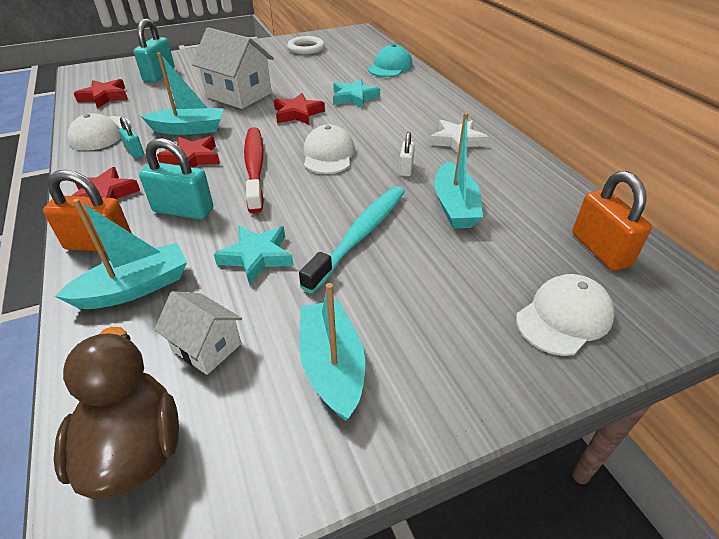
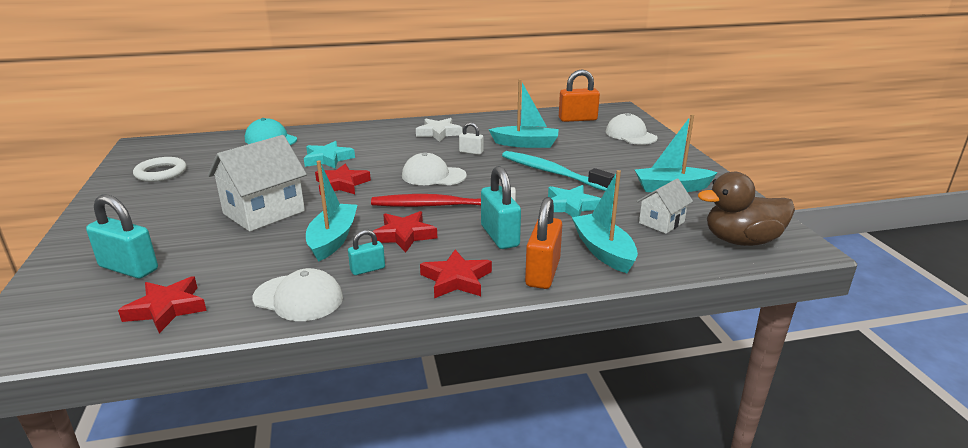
camera: 80 degrees left, 15 degrees down
turquoise padlock [139,138,213,220] -> turquoise padlock turned 45 degrees counterclockwise [481,166,521,249]

